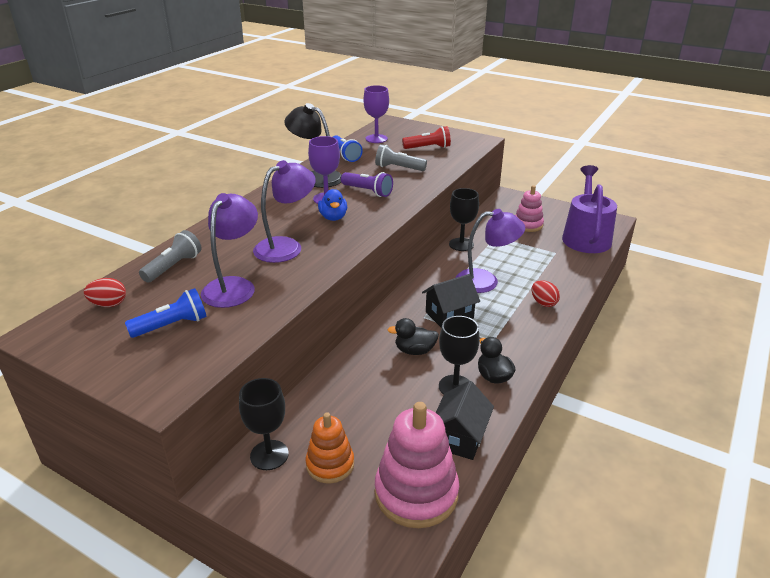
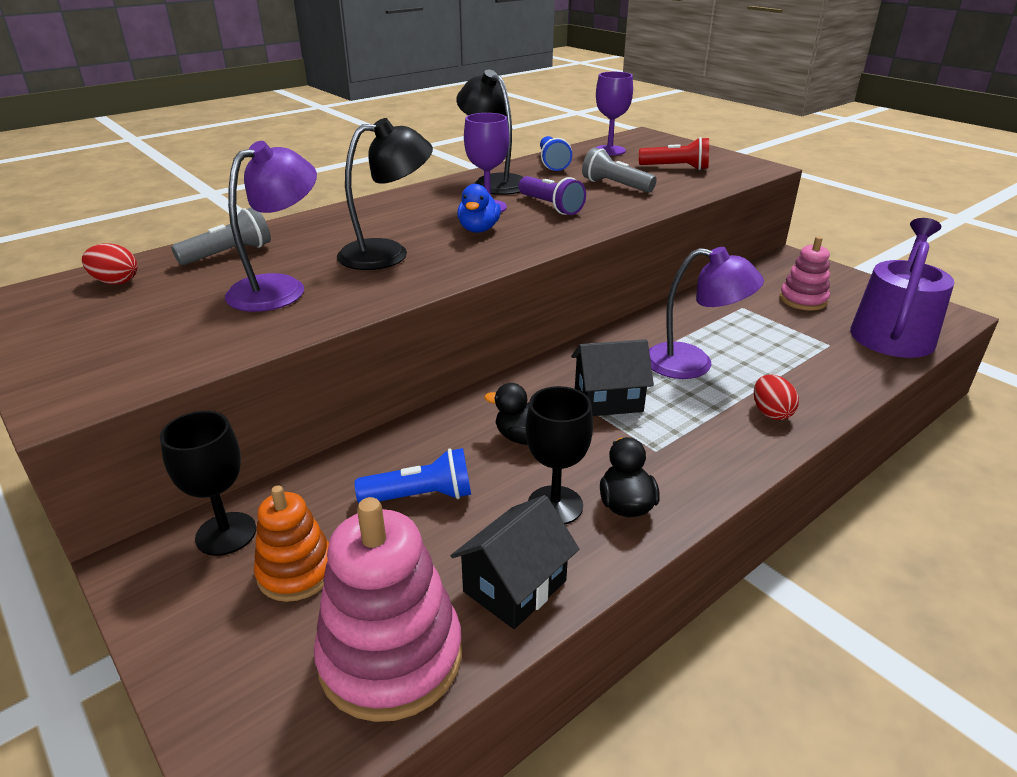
camera: 20 degrees right, 0 degrees up
blue flashlight [125,288,207,338] -> blue flashlight moved to [355,448,471,503]
purple lamp [253,160,316,263] -> black lamp [337,118,433,270]
black goblet [449,188,479,251] -> none

